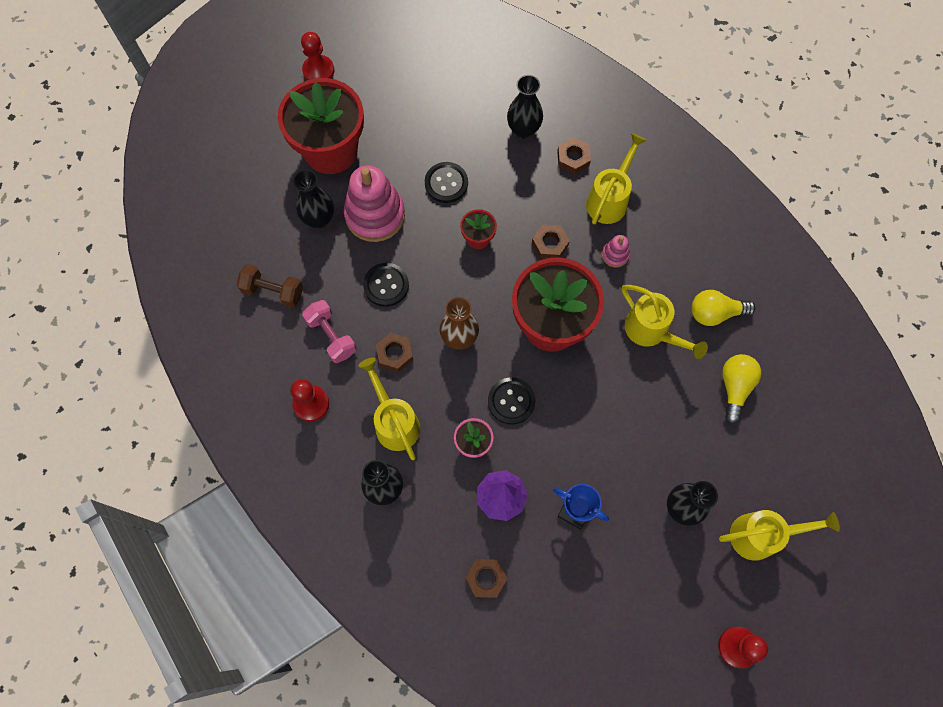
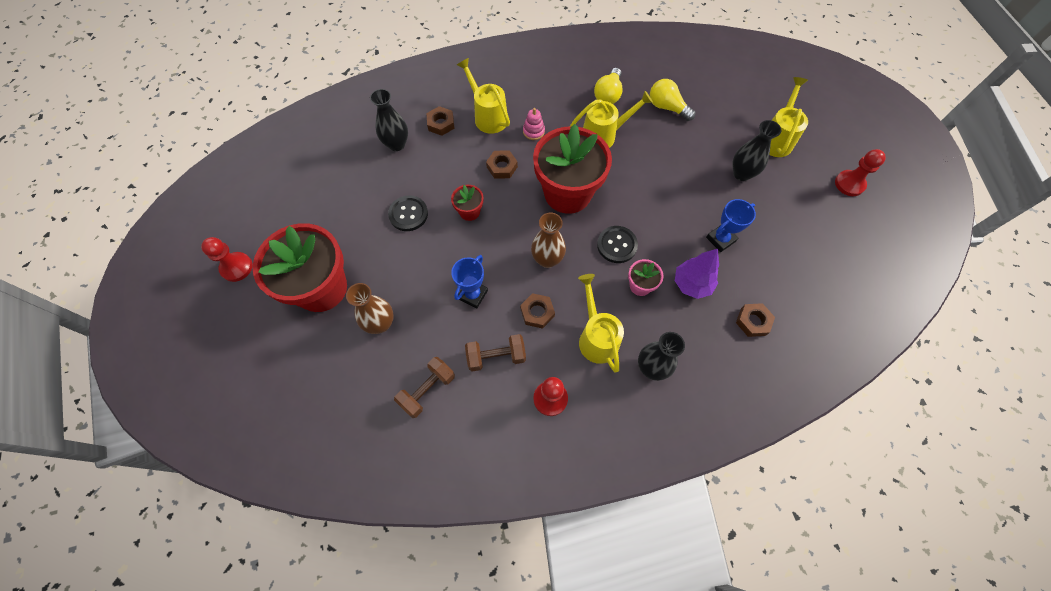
camera: 65 degrees left, 5 degrees down
black vase [293,170,334,229] -> brown vase [346,283,394,334]
pink dumbbell [302,300,356,363] -> brown dumbbell [465,334,526,371]
pink stacking toy [344,165,405,242] -> none
yellow watering can [358,357,420,460] -> yellow watering can turned 75 degrees clockwise [578,274,624,373]
black button [363,263,409,307] -> blue trophy [451,255,488,308]

